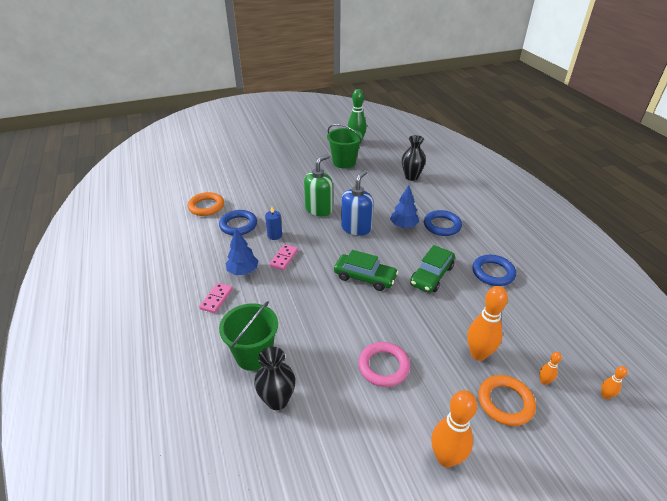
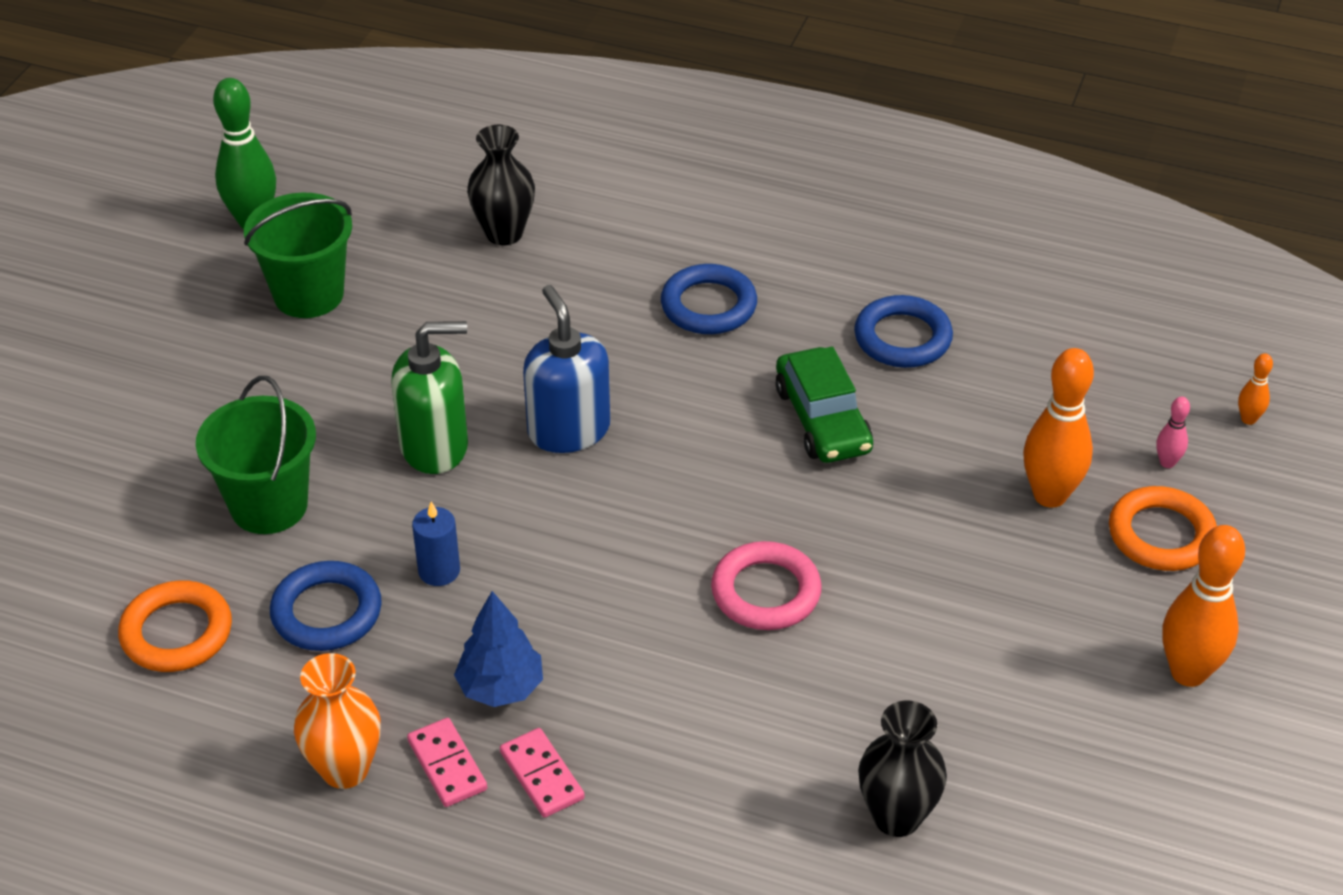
camera: 50 degrees left, 5 degrees up
green bucket [219,301,278,371] -> green bucket moved to [196,376,316,534]
pink domino [269,244,298,270] -> pink domino moved to [407,718,487,807]
green soap dispenser [304,154,333,217] -> green soap dispenser turned 90 degrees clockwise [392,321,468,474]
green car [334,250,398,291] -> none
pink ring [358,342,410,387] -> pink ring moved to [711,541,822,630]
blue tree [390,185,419,228] -> none
orange bowling pin [540,352,562,385] -> pink bowling pin [1156,397,1190,468]
none -> orange vase [294,653,381,789]

